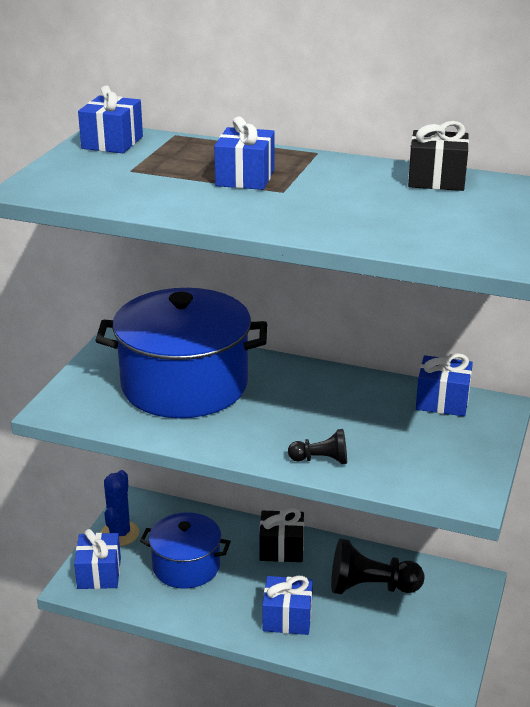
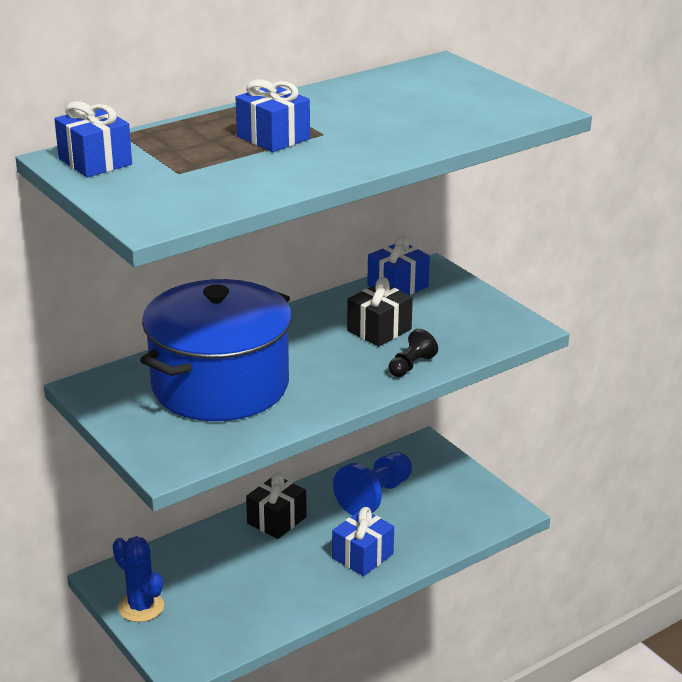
camera: 55 degrees left, 0 degrees up
blue gift [74,529,121,589] -> none
blue pot [140,512,231,589] -> none
black pawn [331,539,424,594] -> blue pawn [333,452,412,515]
black gift [408,121,469,191] -> black gift moved to [347,277,413,347]

